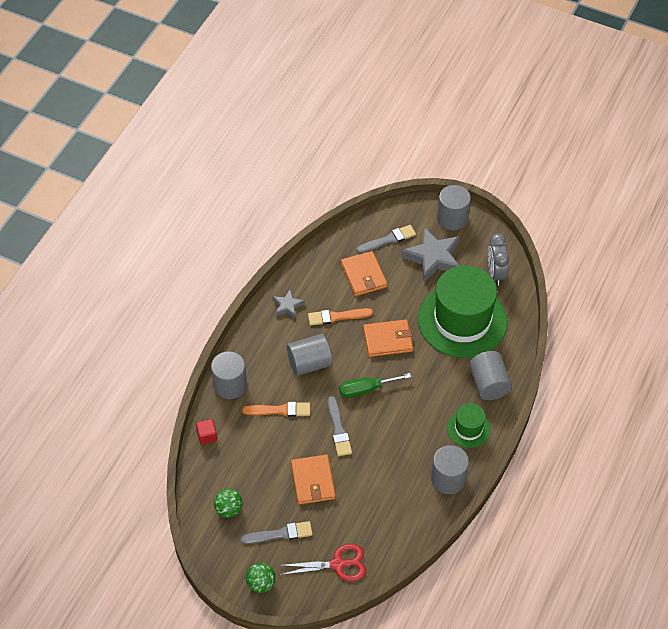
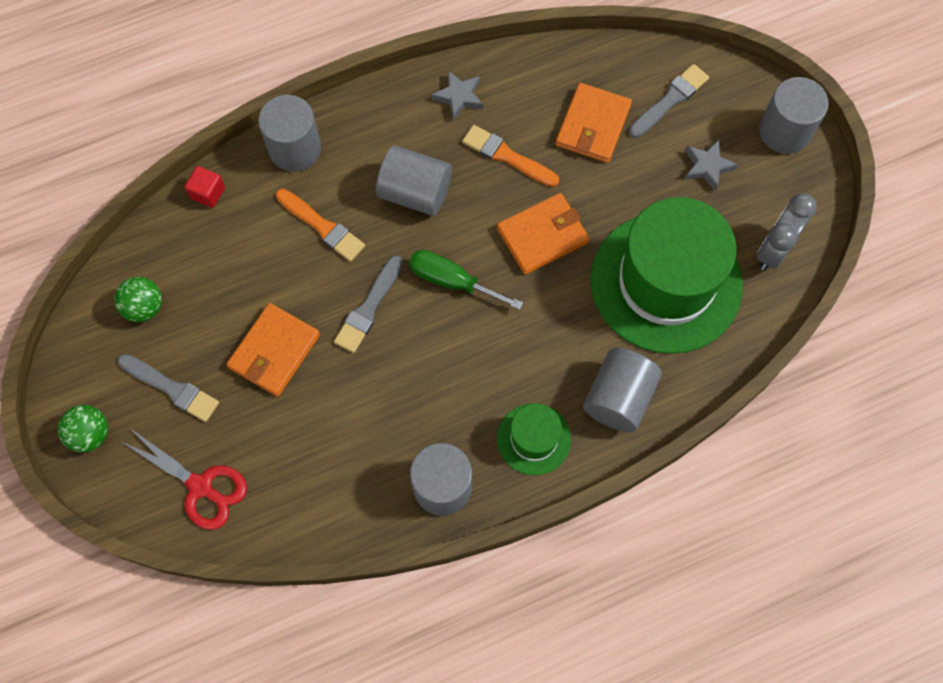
camera: 40 degrees right, 15 degrees up
grey brush [356,225,416,254] -> grey brush turned 60 degrees counterclockwise [629,64,709,138]
orange wallet [363,319,413,357] -> orange wallet turned 60 degrees counterclockwise [497,193,590,275]
grey star [401,227,460,282] -> grey star [684,140,738,192], size x0.52

